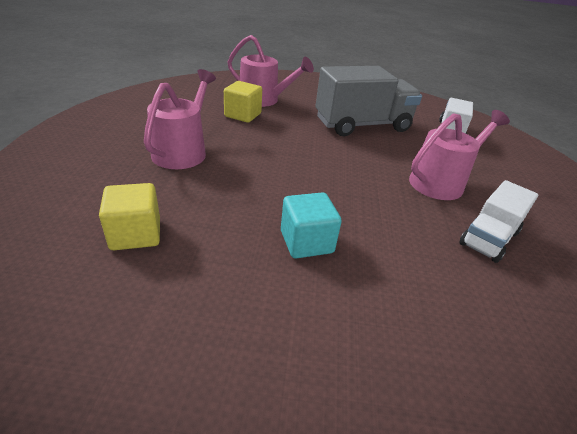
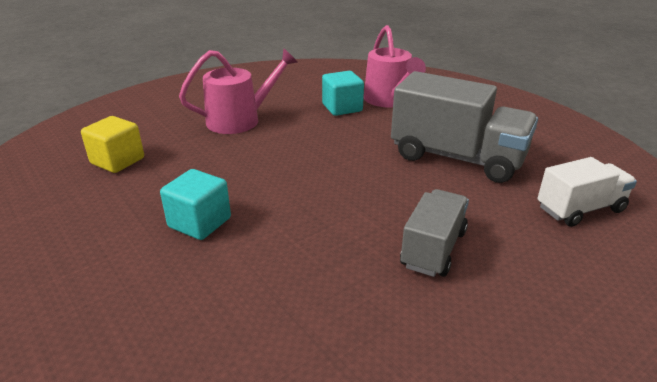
camera: 50 degrees right, 5 degrees down
yellow cube [224,81,262,123] -> turquoise cube [322,71,364,116]
pink watering can [409,110,510,200] -> grey truck [400,189,469,277]
white truck [459,180,538,263] -> none

